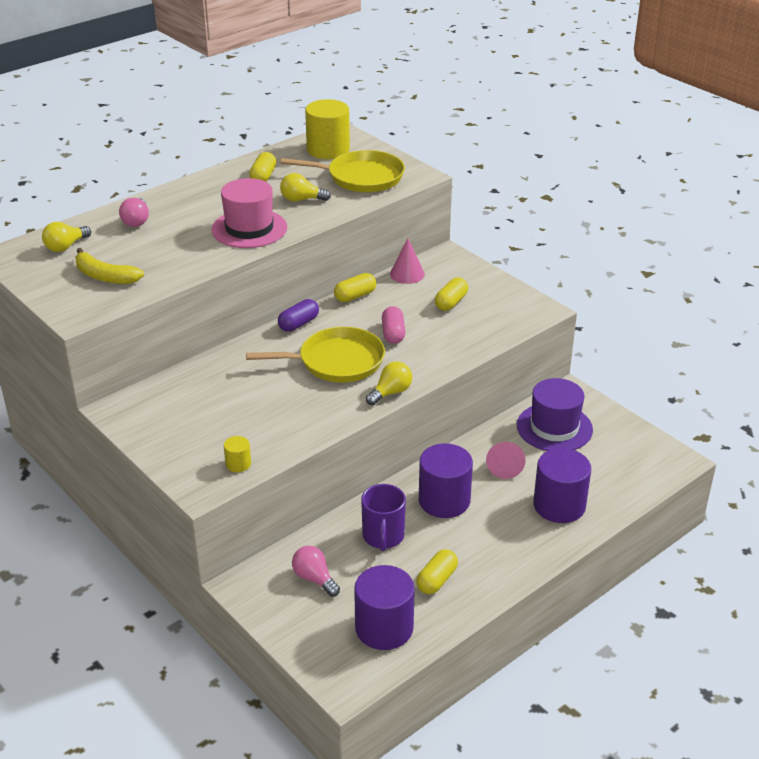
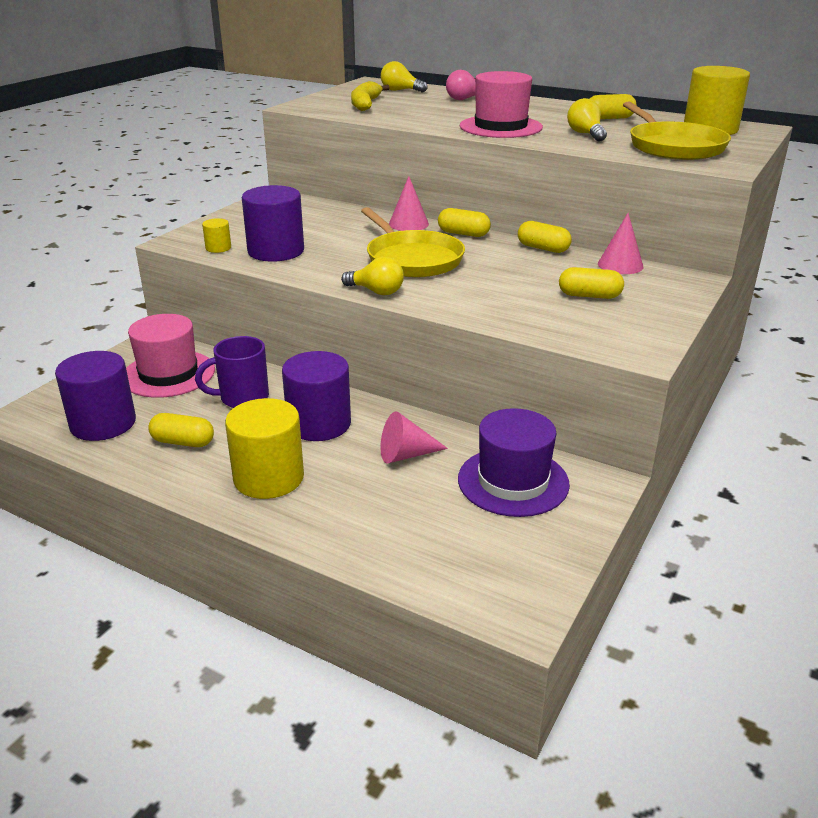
camera: 70 degrees right, 5 degrees down
purple capsule [278,299,319,332] -> yellow capsule [438,208,491,237]
pink light bulb [292,546,340,597] -> pink hat [126,314,215,398]
pink capsule [382,306,405,344] -> none
purple cylinder [533,448,591,523] -> purple cylinder moved to [242,185,304,262]
none -> yellow cylinder [225,398,304,499]
none -> pink cone [389,176,429,231]

